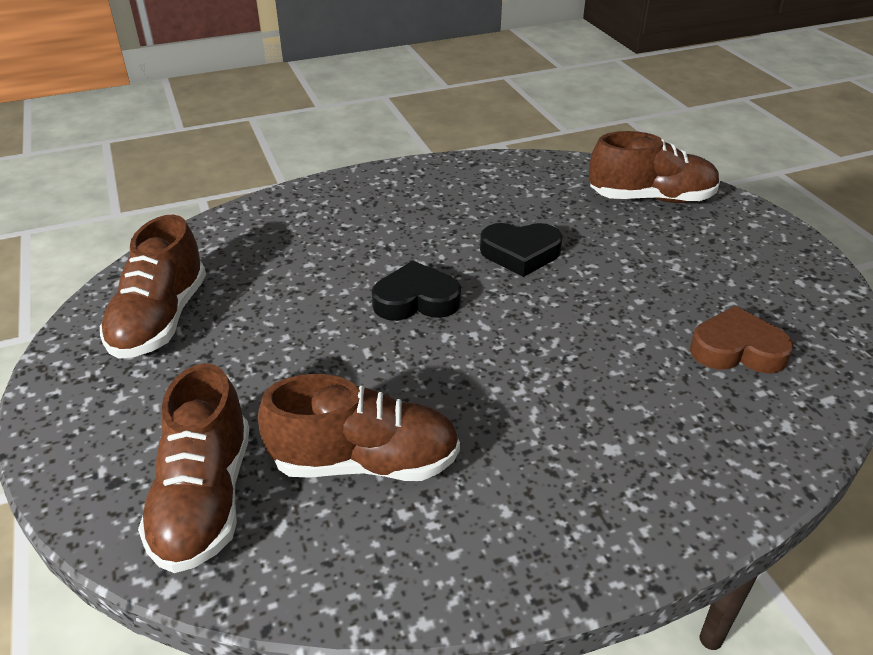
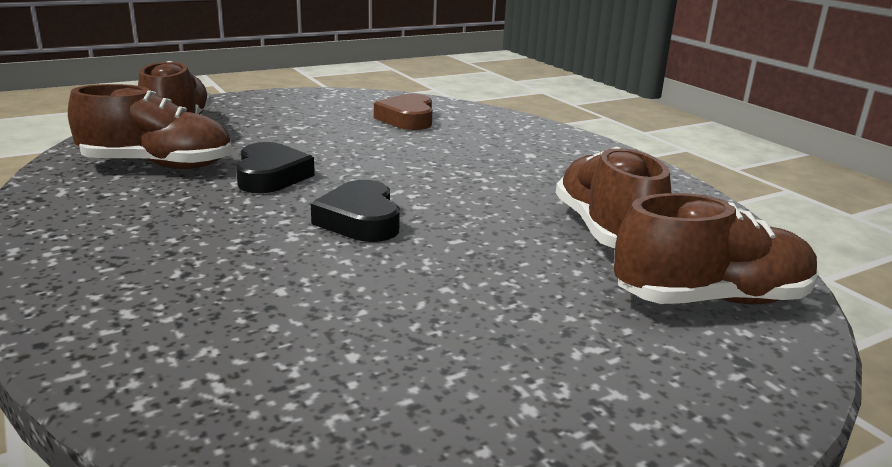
camera: 100 degrees left, 15 degrees down
brown shoe [100,215,206,359] -> brown shoe moved to [68,84,232,169]

